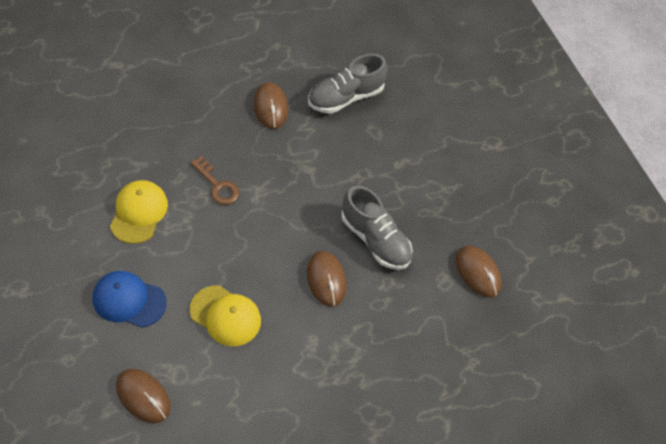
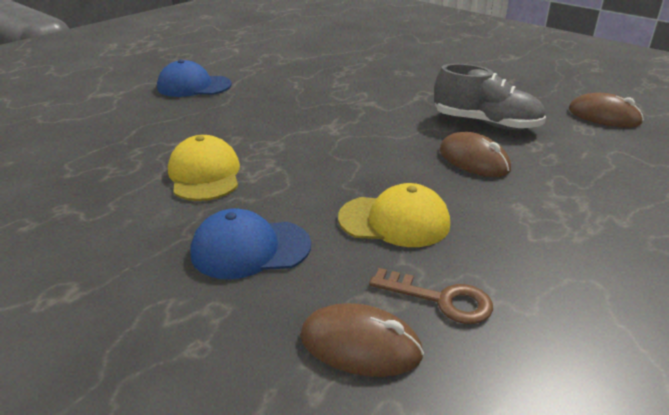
camera: 20 degrees left, 25 degrees down
brown key [191,156,239,205] -> brown key moved to [369,268,493,324]
brown mouse [253,82,288,129] -> none
grey shoe [308,54,388,114] -> none
none -> blue cap [157,59,232,97]

